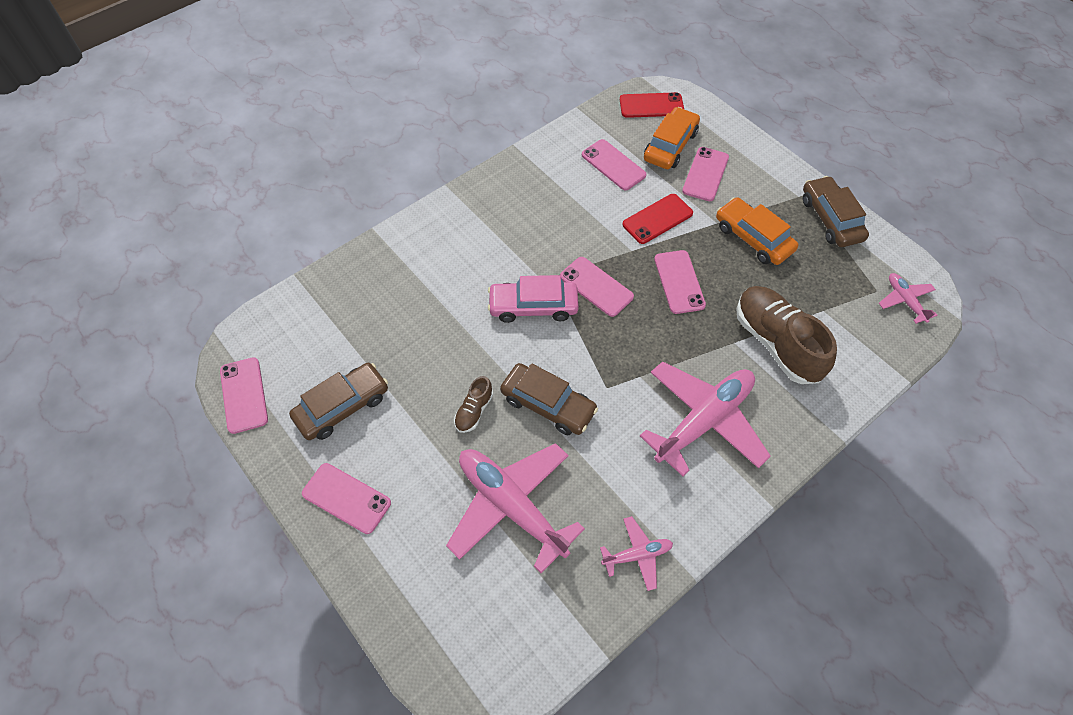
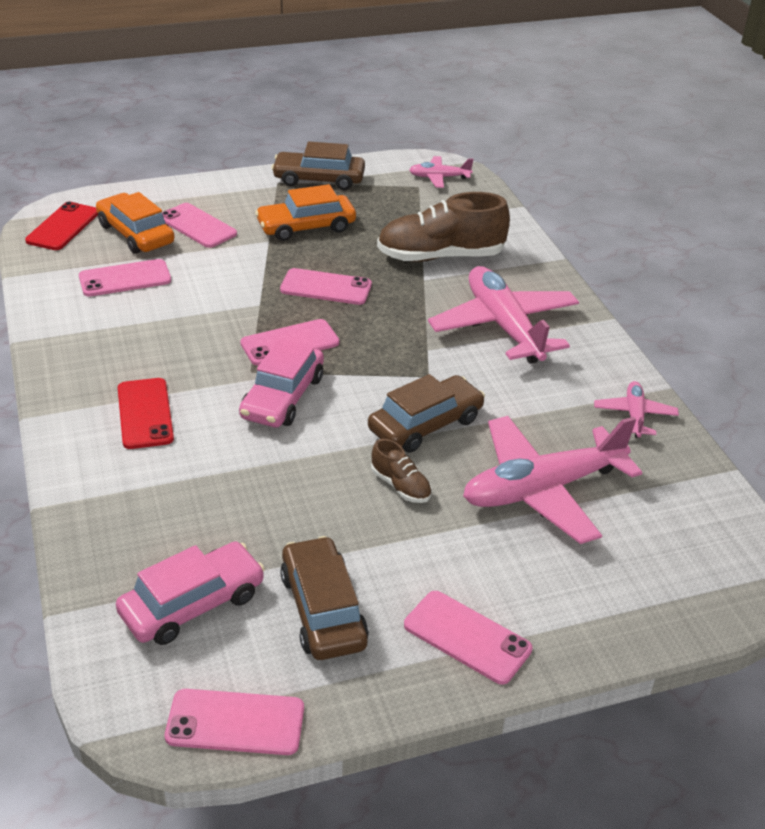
camera: 70 degrees left, 20 degrees down
pink phone [302,463,391,534] -> pink phone turned 75 degrees clockwise [404,591,533,685]
red phone [622,194,693,244] -> red phone moved to [118,378,174,449]
none -> pink car [116,541,265,645]

